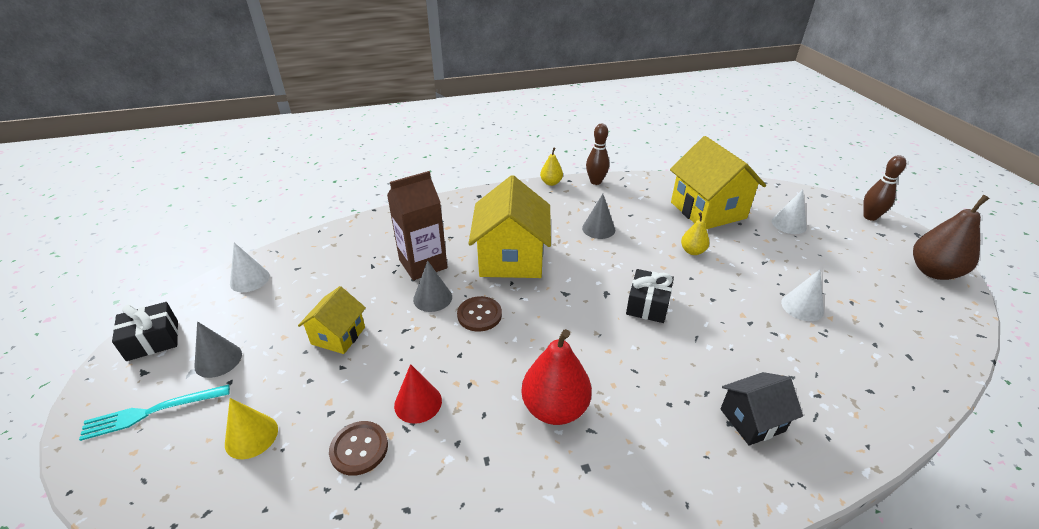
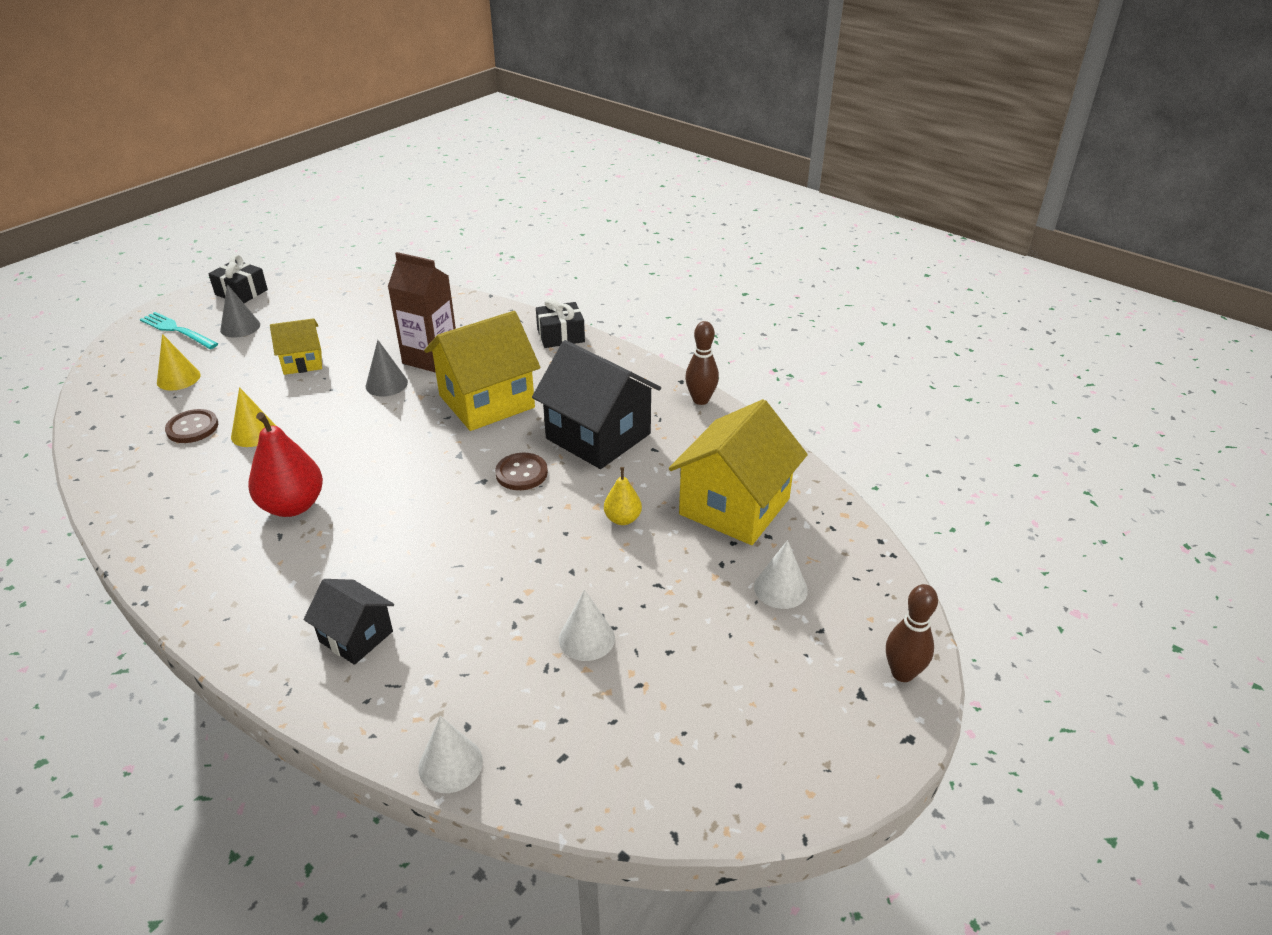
camera: 55 degrees right, 0 degrees up
white cone [230,243,270,292] -> white cone moved to [418,716,483,793]
red cone [394,364,442,424] -> yellow cone [231,387,276,447]
brown button [457,296,502,332] -> brown button moved to [495,453,548,490]
yellow pear [540,147,563,186] -> none
grey cone [582,194,615,239] -> black house [532,340,661,469]
black gift [626,269,674,323] -> black gift moved to [536,298,585,348]
brown pear [913,195,990,280] -> none

